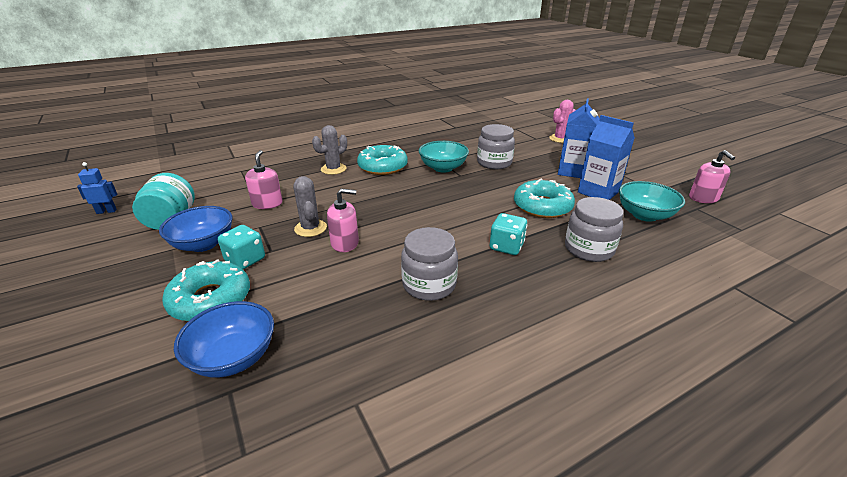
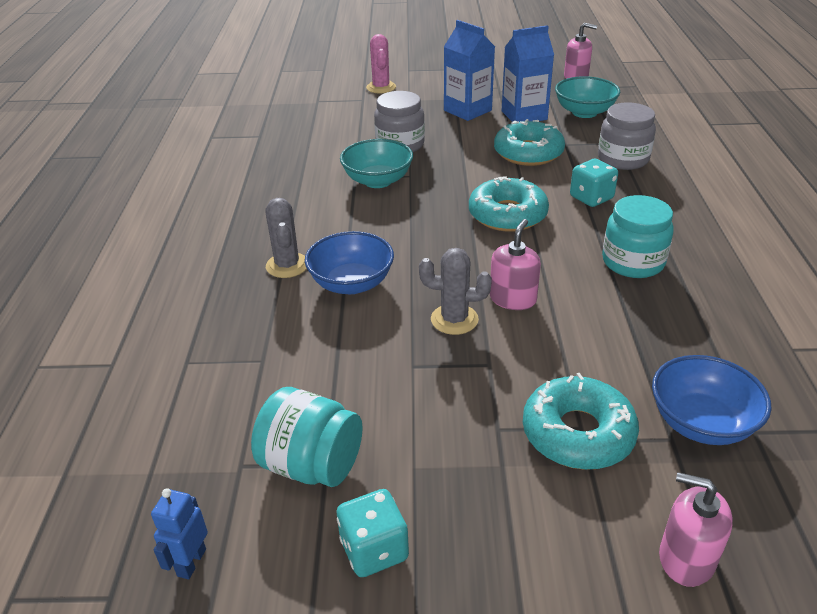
camera: 60 degrees left, 5 degrees up
blue bowl [159,206,233,252] -> blue bowl moved to [305,231,394,294]
turquoise dice [218,225,265,269] -> turquoise dice moved to [337,489,409,577]
pink soap dispenser [245,150,283,209] -> pink soap dispenser moved to [659,472,733,587]
turquoise donut [357,145,408,175] -> turquoise donut moved to [469,176,549,232]
grey jar [401,227,458,301] -> turquoise jar [602,195,674,278]

